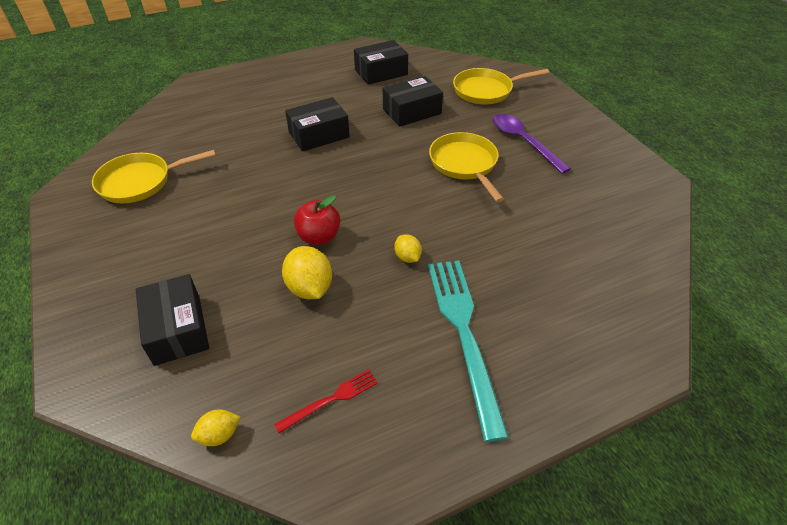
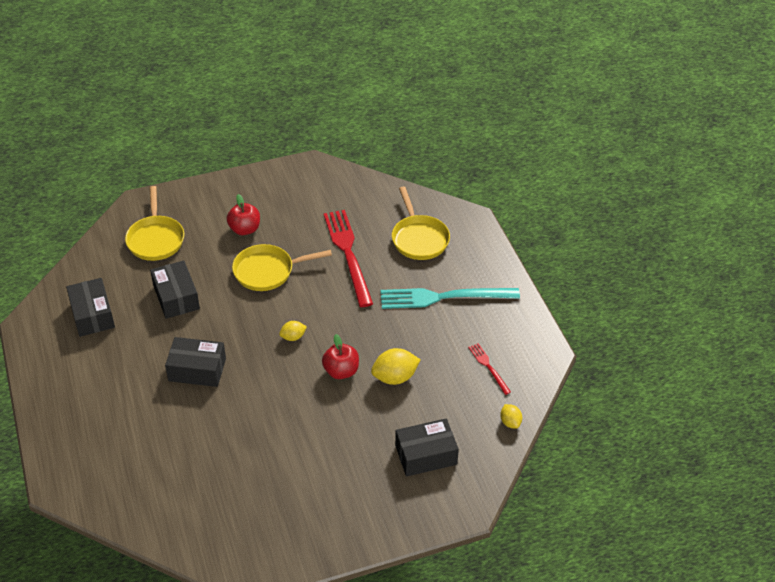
camera: 85 degrees left, 0 degrees up
yellow pan [92,150,216,203] -> yellow pan moved to [392,186,450,260]
black box [285,97,350,152] -> black box turned 60 degrees counterclockwise [165,337,226,387]
yellow lemon [394,234,422,263] -> yellow lemon moved to [279,321,307,341]
purple spoon [493,114,571,174] -> red apple [226,194,260,235]
none -> red fork [324,210,373,307]

